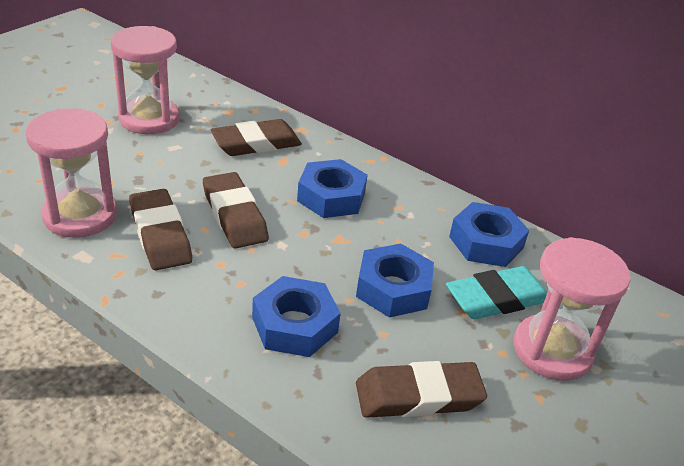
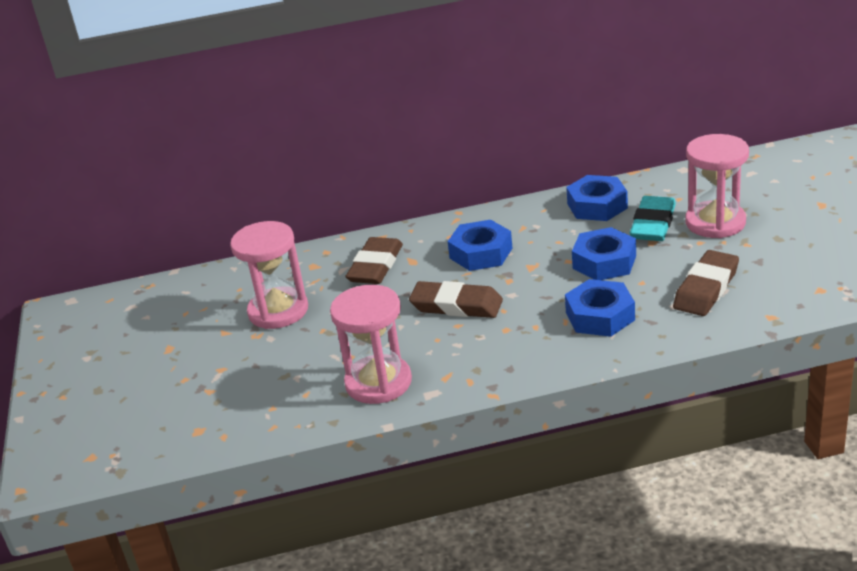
camera: 40 degrees left, 5 degrees down
brown eraser [129,189,192,270] -> none

